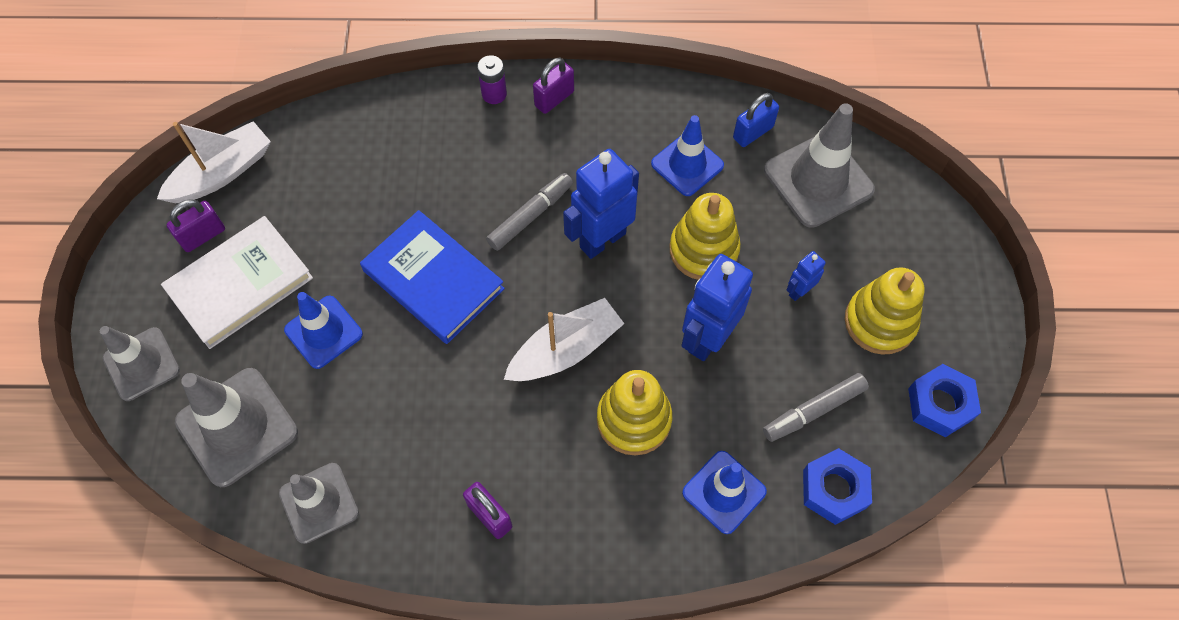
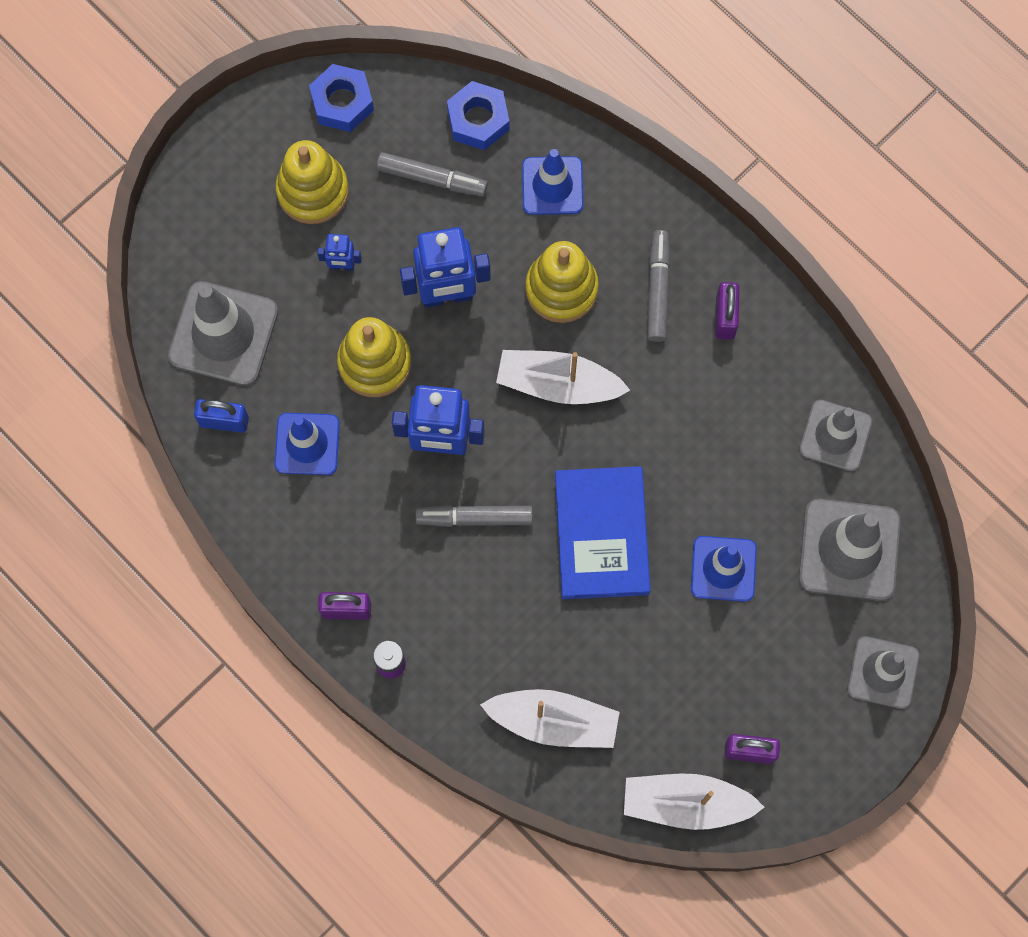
camera: 135 degrees left, 10 degrees up
white book [161,216,313,349] -> none
none -> white boat [480,689,620,748]
none -> grey marker [647,230,670,342]

